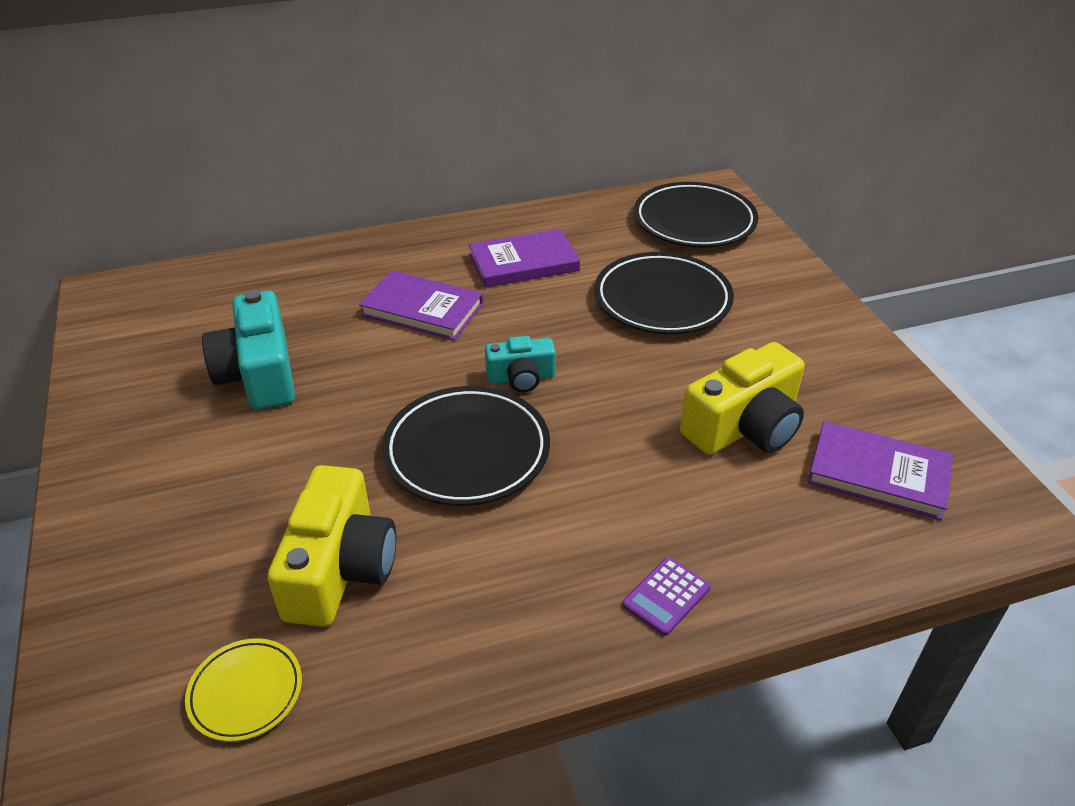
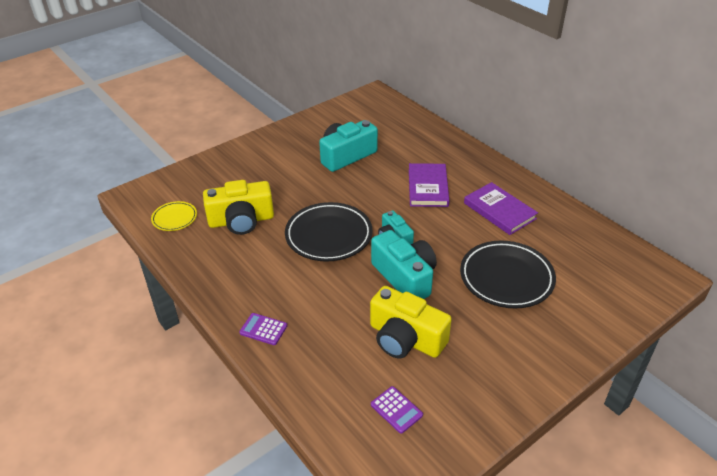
camera: 70 degrees right, 0 degrees up
black plate [634,182,758,248] -> none
purple book [807,421,953,520] -> purple calculator [371,386,423,434]
none -> turquoise camera [371,230,437,299]

